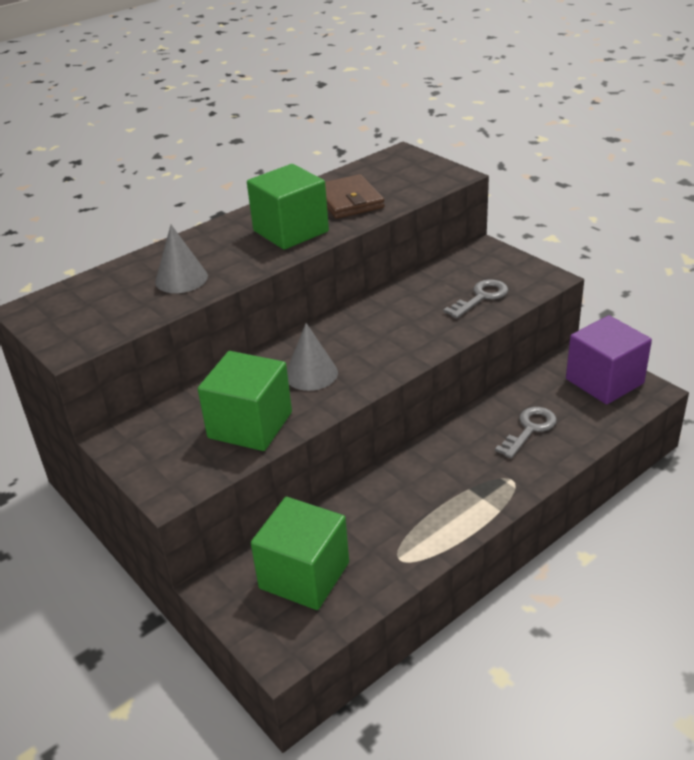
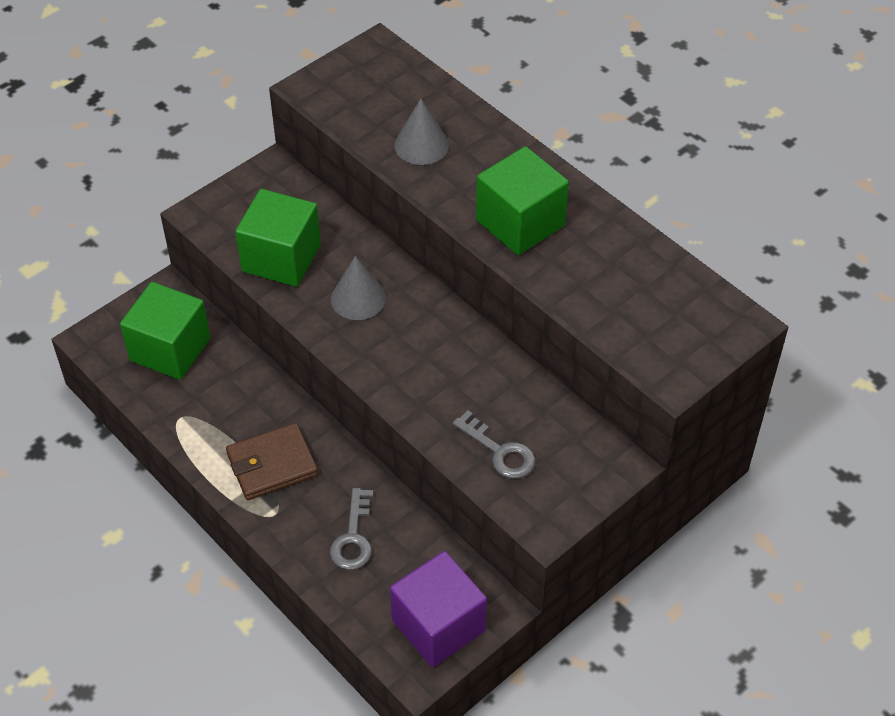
camera: 85 degrees right, 15 degrees up
brown wallet [325,174,385,219] -> brown wallet moved to [226,423,318,500]
grey key [495,407,557,459] -> grey key turned 60 degrees clockwise [330,488,373,570]

